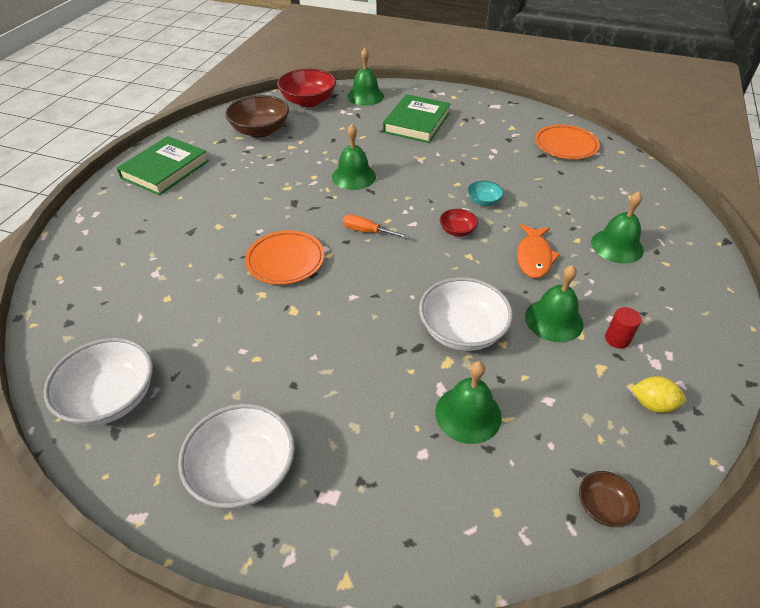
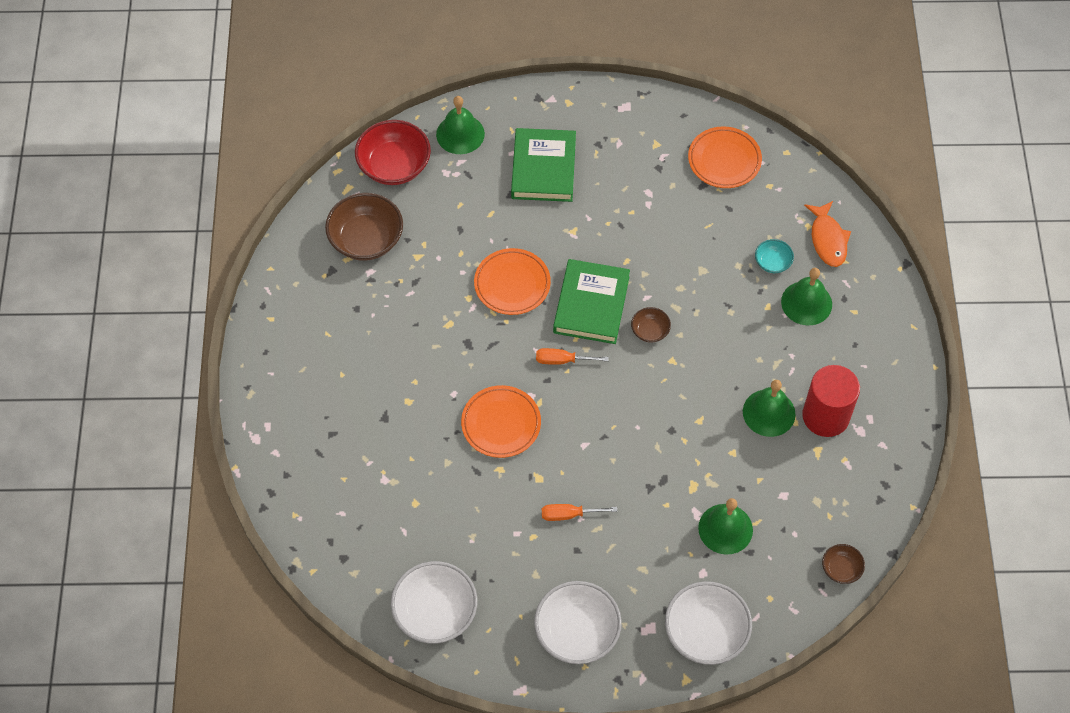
camera: 20 degrees left, 15 degrees up
green book [117,136,209,195] -> green book moved to [553,259,630,344]
green bell [332,124,376,190] -> orange plate [474,248,551,315]
white bowl [419,277,513,351] -> white bowl moved to [665,581,752,665]
red bowl [440,209,478,236] -> brown bowl [631,307,671,343]
turquoise bowl [467,181,504,206] -> turquoise bowl moved to [755,239,794,273]
orange fish [517,224,560,278] -> orange fish moved to [804,201,851,267]
red cylinder [605,307,642,349] -> red cylinder [802,365,860,437], size x2.16
yellow lemon [631,376,686,413] -> none
none -> orange screwdriver [542,504,617,521]

